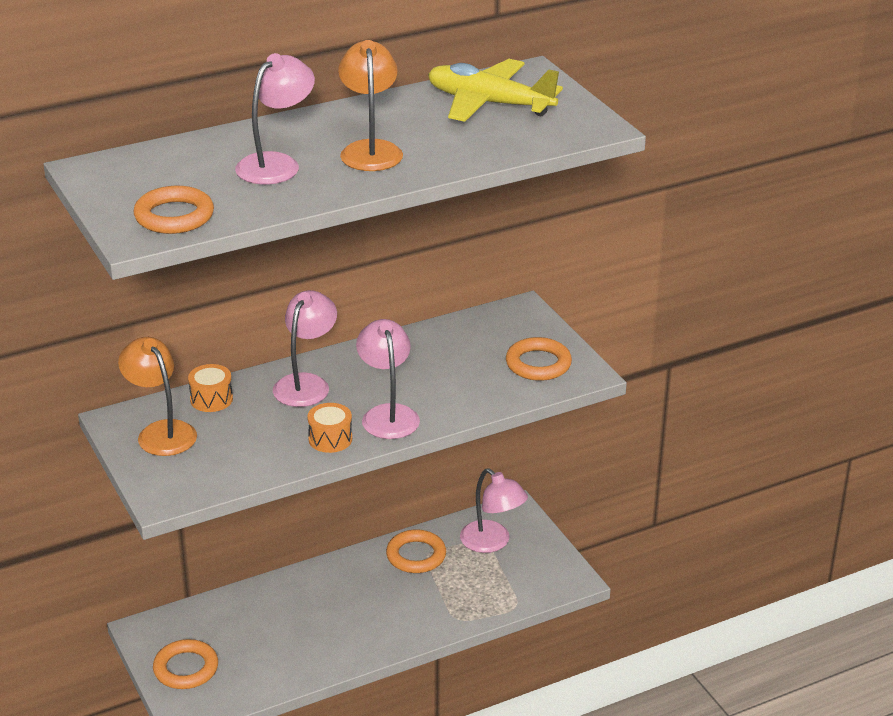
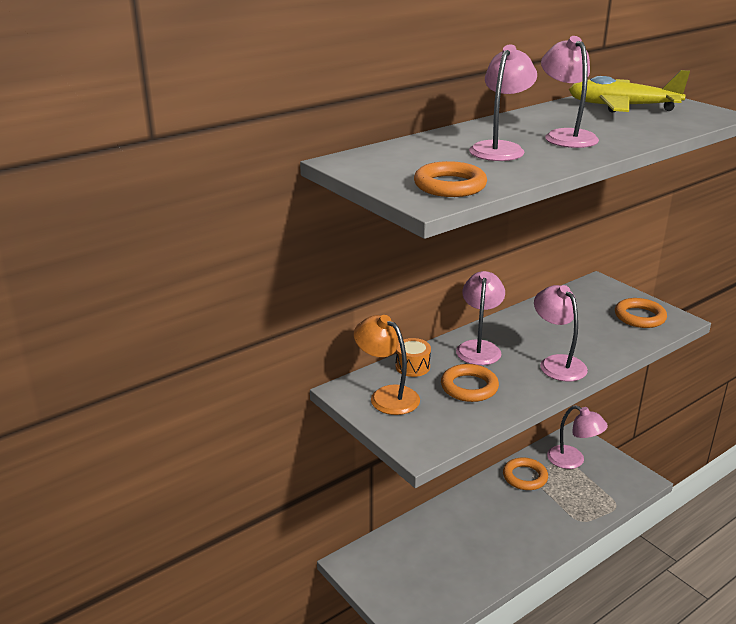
camera: 10 degrees left, 5 degrees down
orange ring [153,639,218,689] -> orange ring moved to [441,364,499,402]
orange drum [307,403,352,453] -> none
orange lamp [338,40,403,171] -> pink lamp [541,36,599,148]

